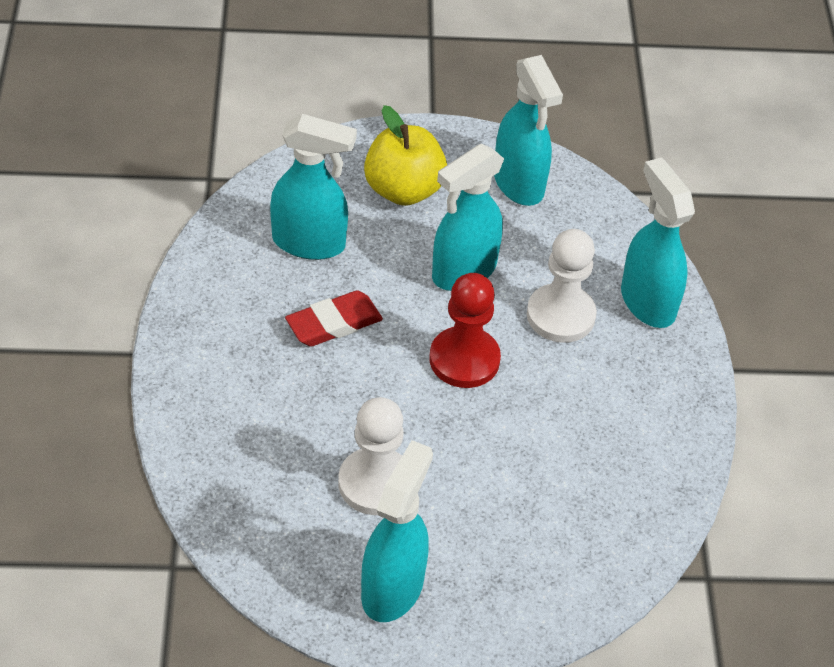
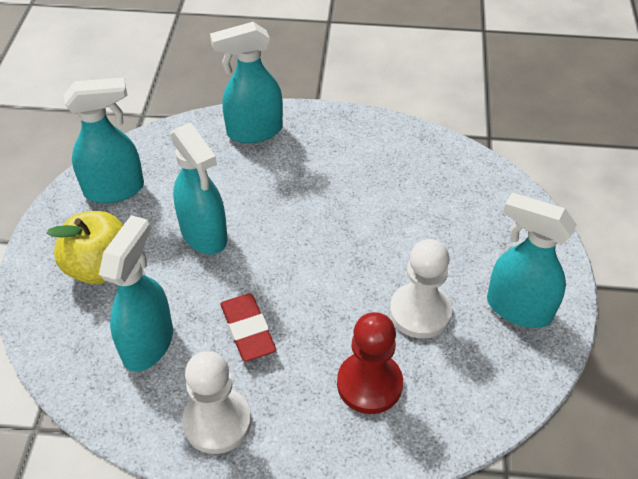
camera: 80 degrees left, 0 degrees up
red pawn [429,273,501,388] -> red pawn moved to [337,312,403,414]
white pawn [527,229,597,343] -> white pawn moved to [182,351,251,454]

